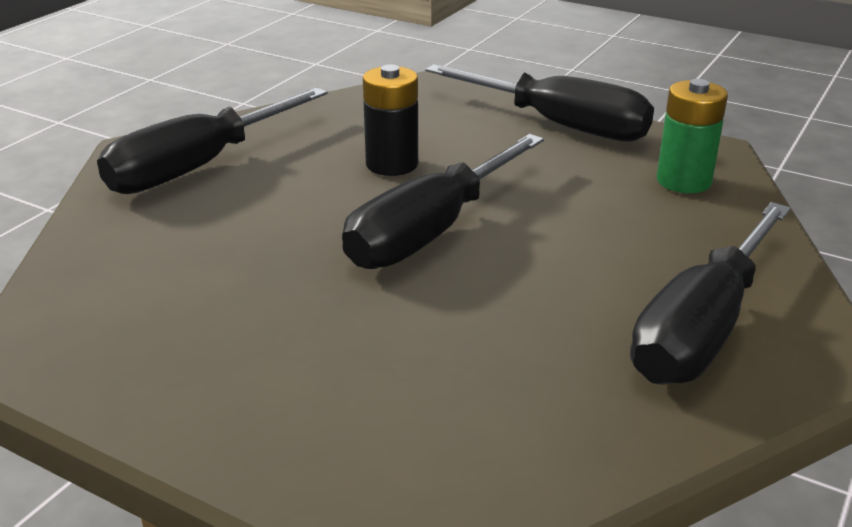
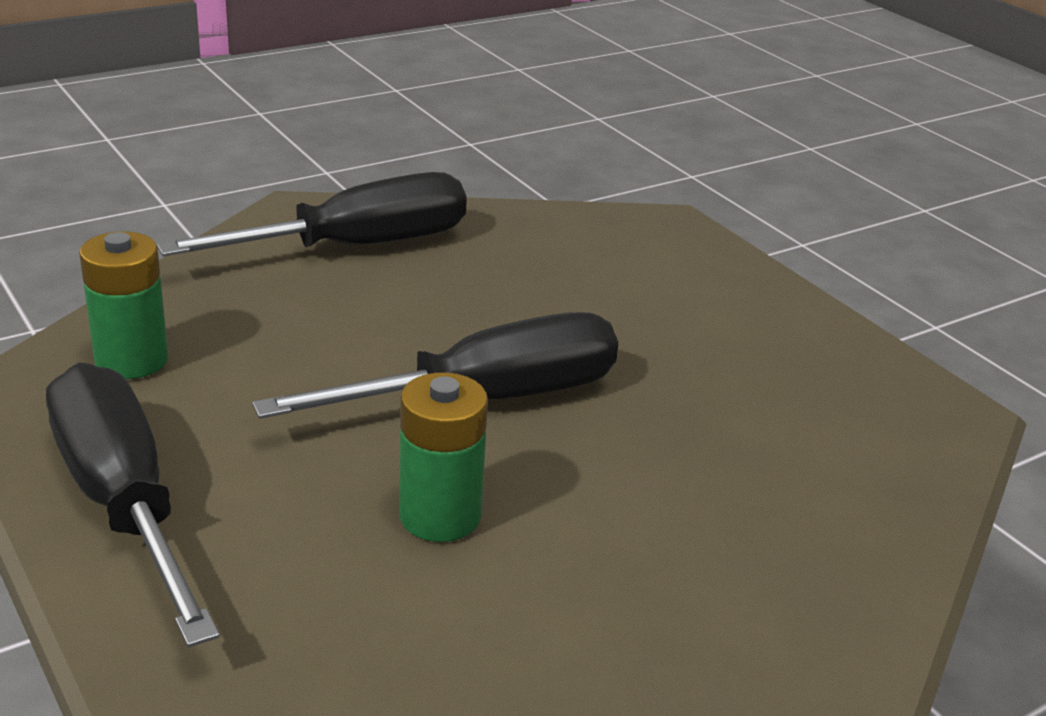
camera: 155 degrees left, 0 degrees up
black screwdriver [97,88,328,194] -> none
black battery [363,64,418,176] -> green battery [399,372,488,542]

